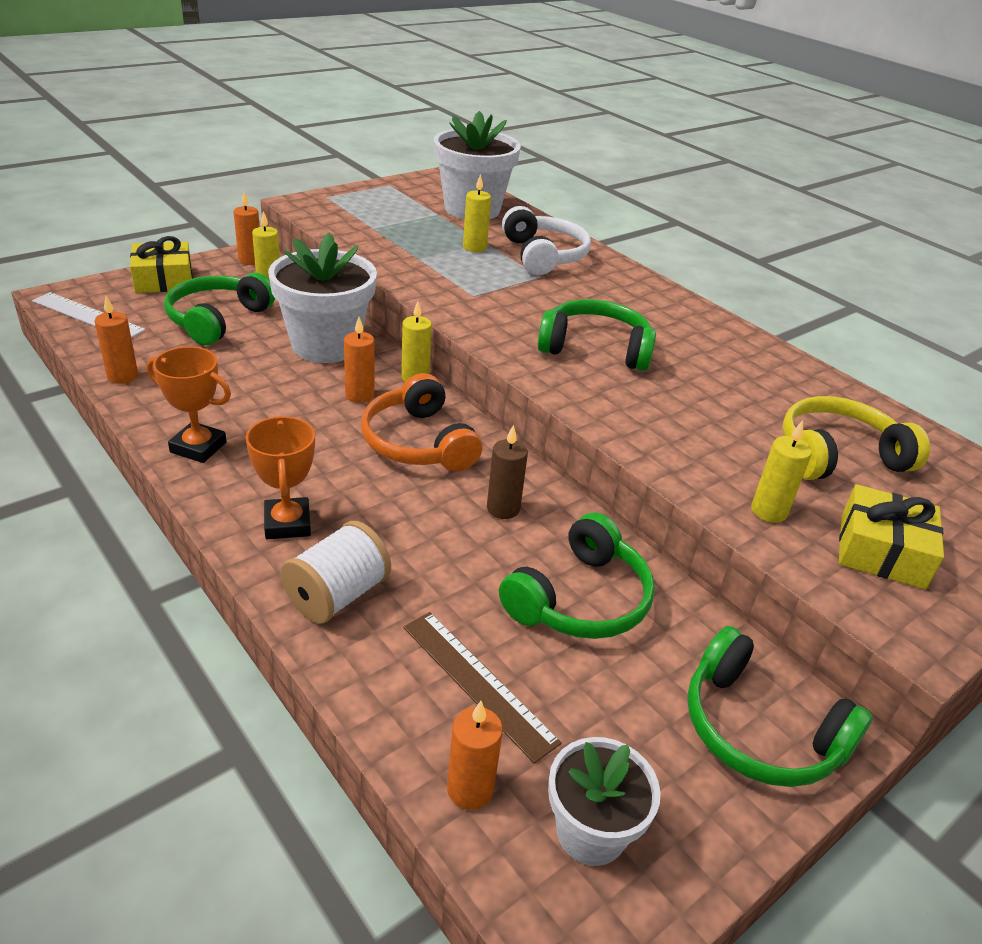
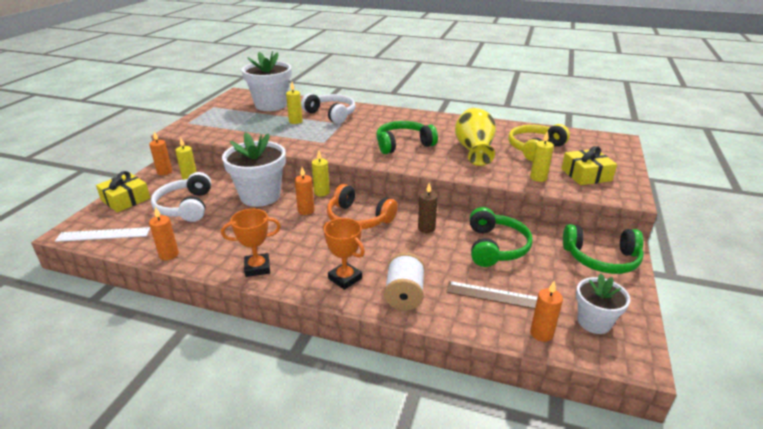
camera: 30 degrees left, 5 degrees down
green headphones [164,273,275,345] -> white headphones [151,172,211,222]
none -> yellow vase [455,108,496,166]

